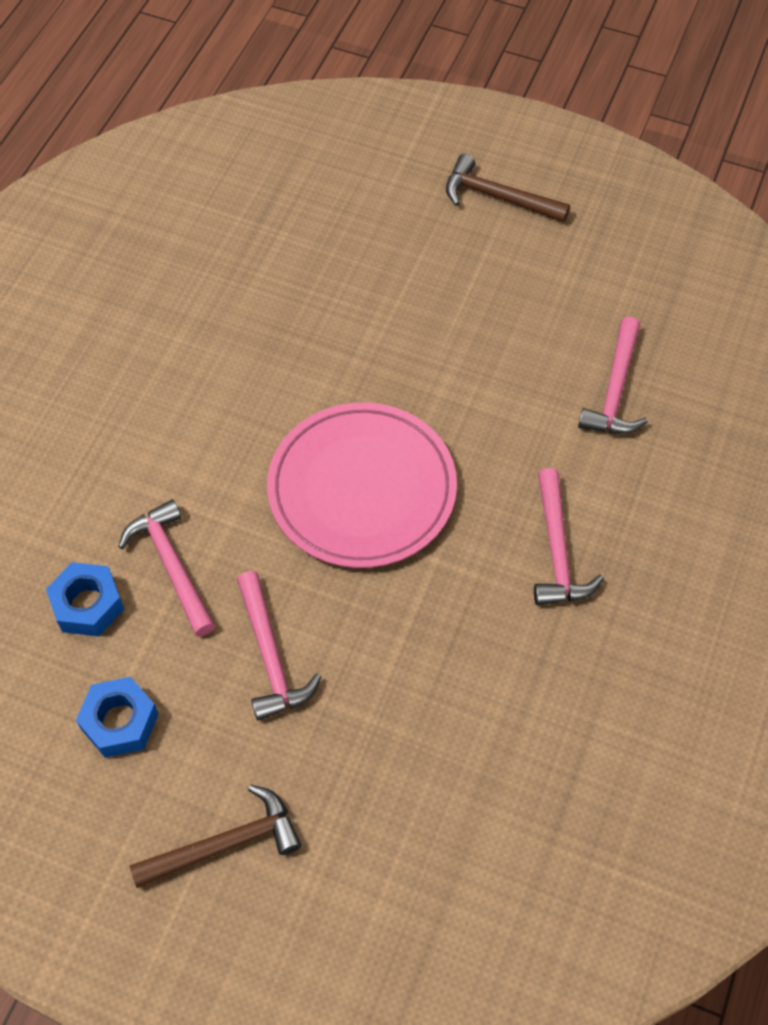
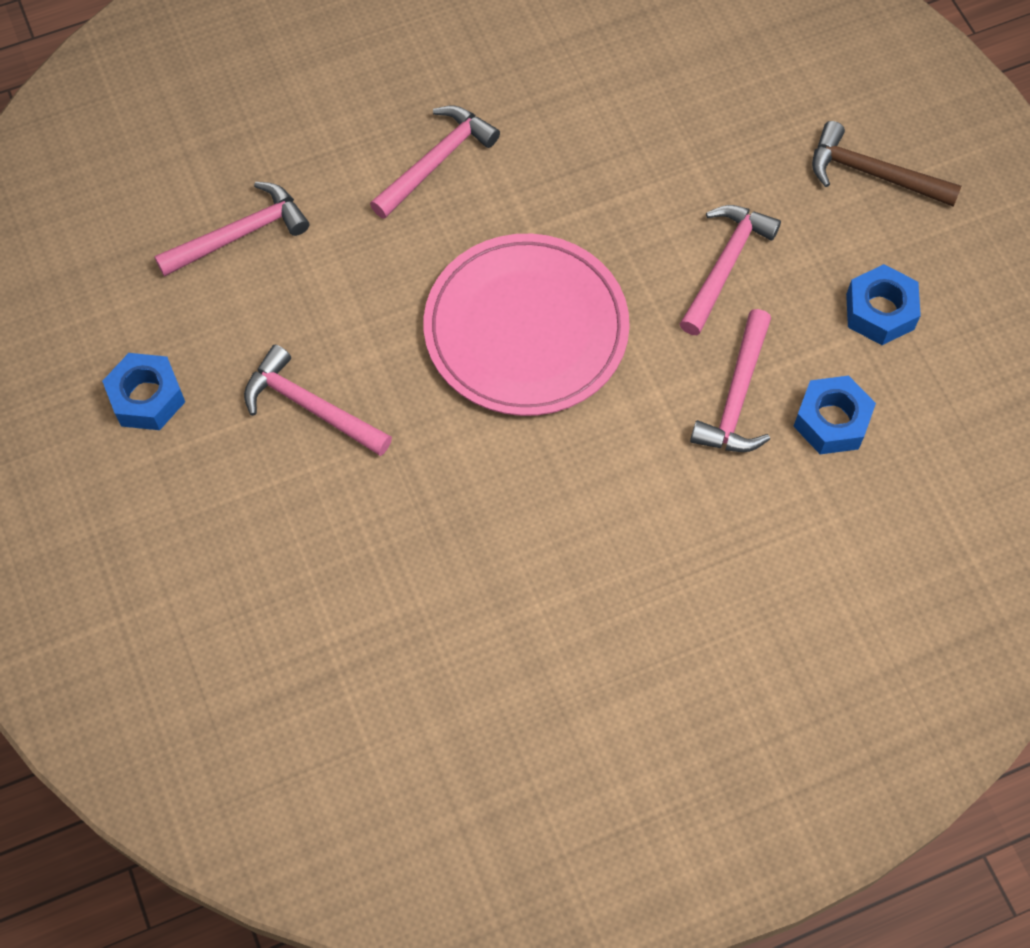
camera: 135 degrees left, 5 degrees up
brown hammer [446,154,570,222] -> none
none -> blue nut [102,353,185,430]
none -> pink hammer [244,345,392,456]

